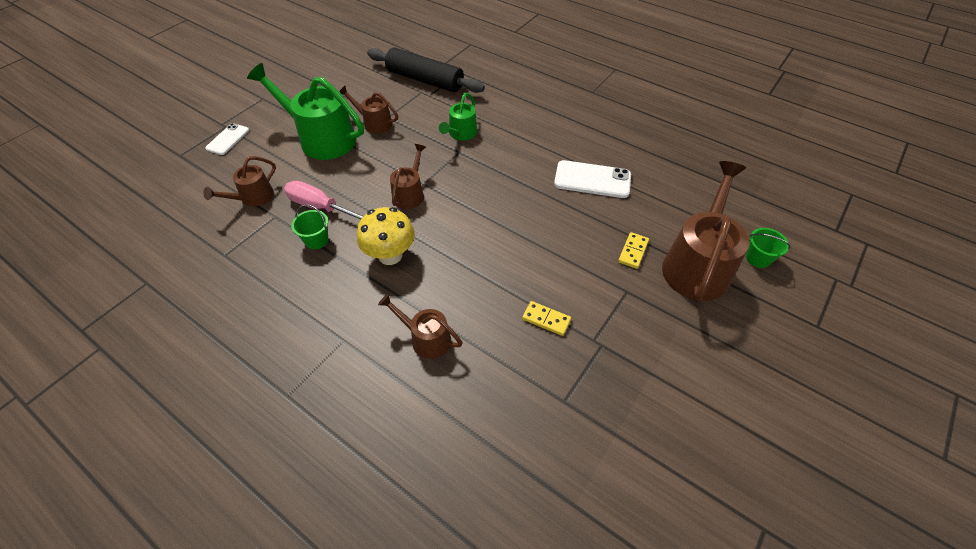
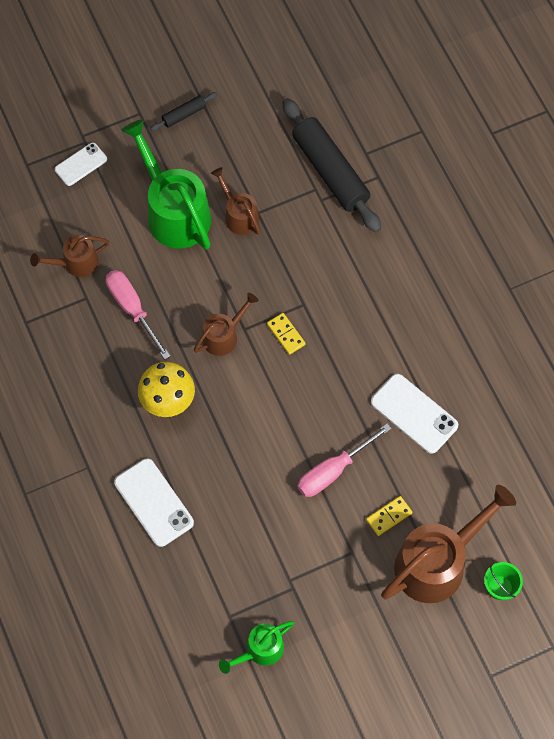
camera: 30 degrees right, 15 degrees up
green bucket [291,204,328,249] -> none
brown watering can [378,293,463,359] -> white phone [114,458,194,547]
green watering can [439,93,477,141] -> green watering can moved to [219,621,294,674]
yellow domino [522,301,571,336] -> yellow domino moved to [267,313,306,355]
none -> black rolling pin [150,92,217,131]
none -> pink screwdriver [298,424,392,497]

